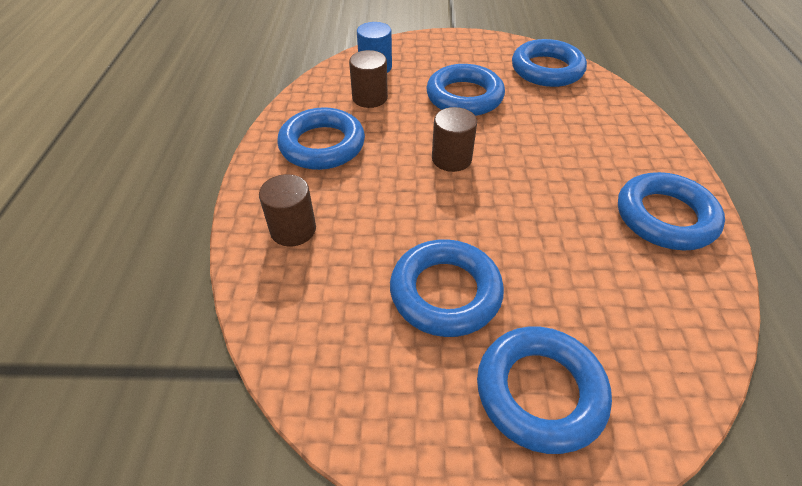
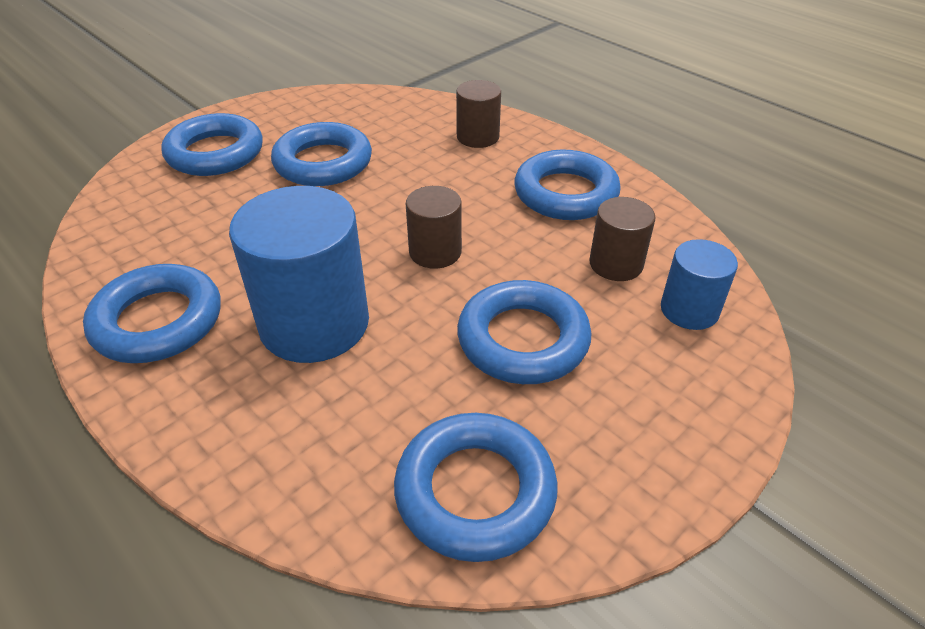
camera: 135 degrees right, 5 degrees down
none -> blue cylinder [229,186,369,363]

